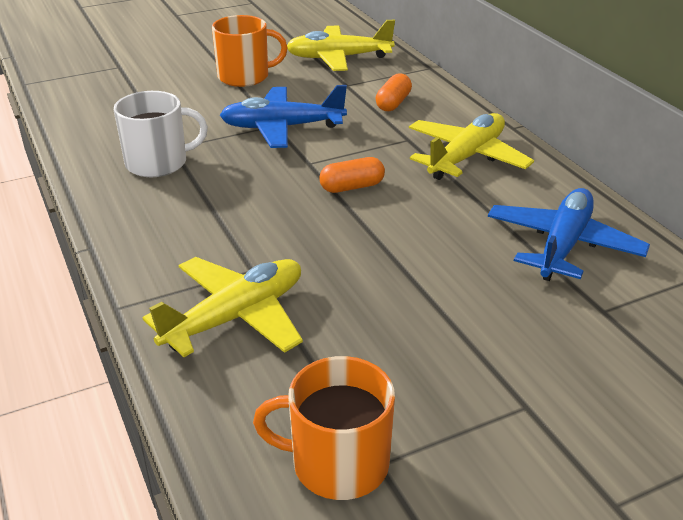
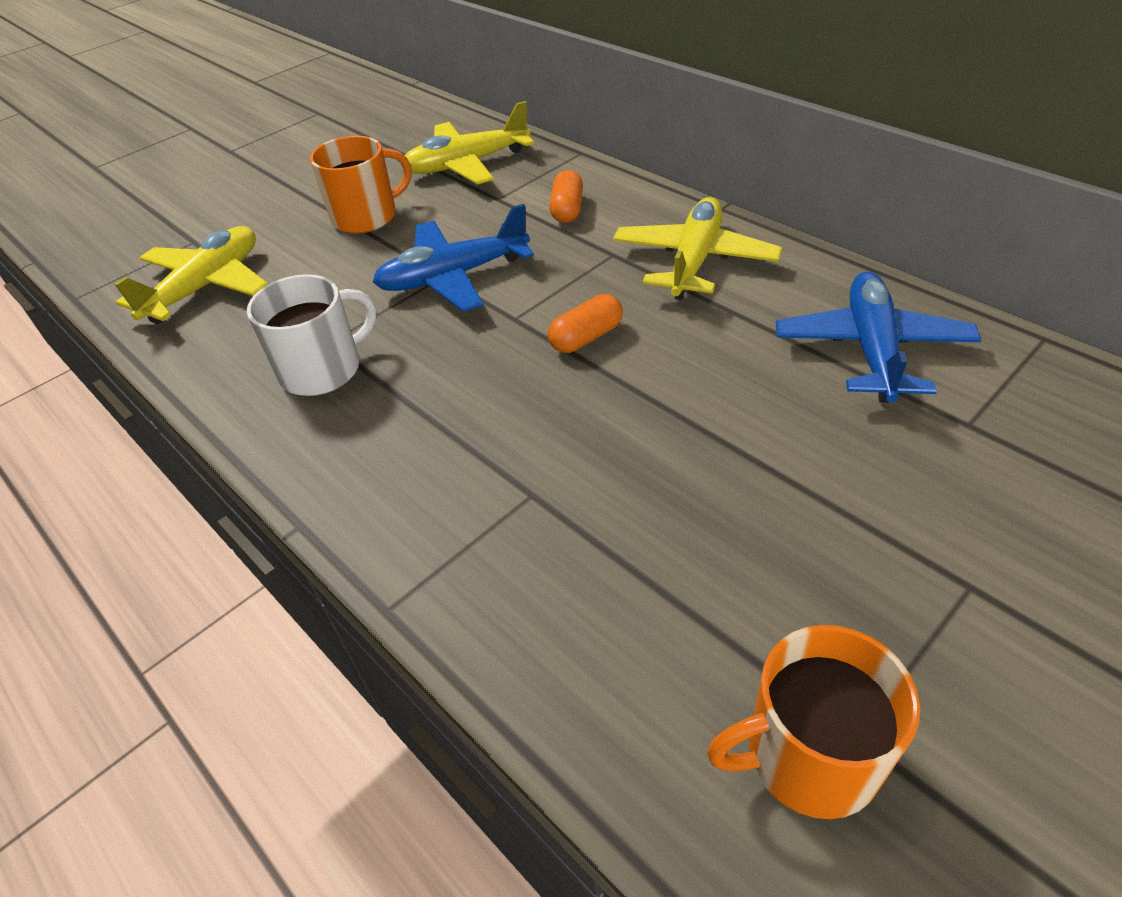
camera: 15 degrees left, 10 degrees up
yellow plane [143,257,303,357] -> yellow plane moved to [114,226,268,324]

